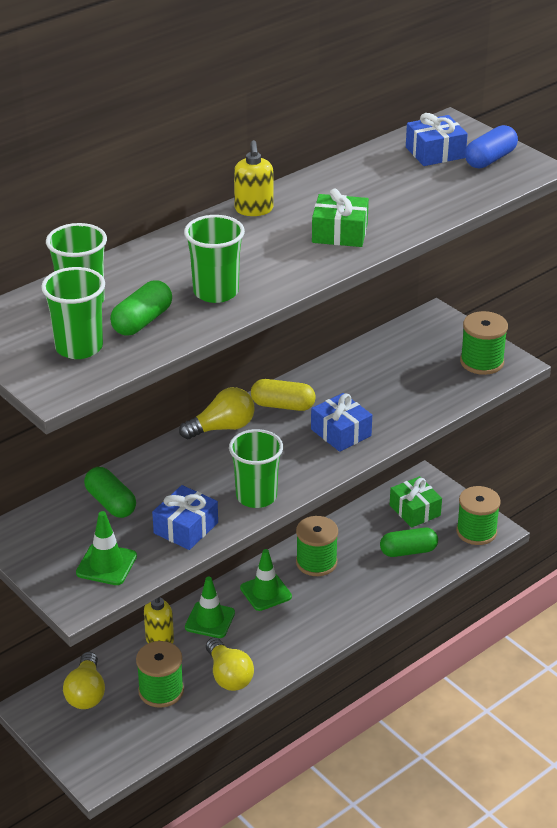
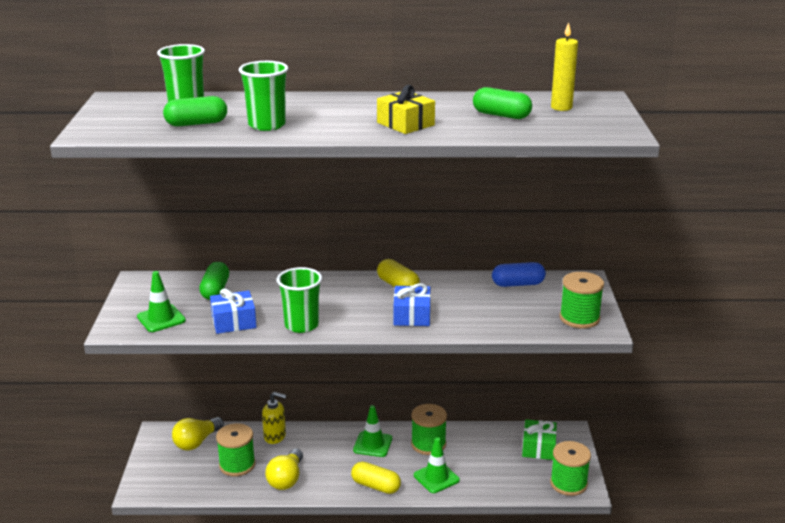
camera: 40 degrees right, 10 degrees down
green cup [41,267,105,359] -> none
yellow light bulb [179,387,255,439] -> none
green traffic cone [185,577,235,638] -> green traffic cone moved to [414,437,460,493]
yellow soap dispenser [234,140,273,216] -> none
green gift [312,189,369,247] -> yellow gift [377,85,435,134]
green capsule [380,528,438,557] -> green capsule moved to [473,87,532,119]
blue gift [406,113,468,166] -> yellow candle [551,22,578,111]
blue capsule [465,125,518,169] -> blue capsule moved to [492,262,546,287]
none -> yellow capsule [351,462,401,494]

